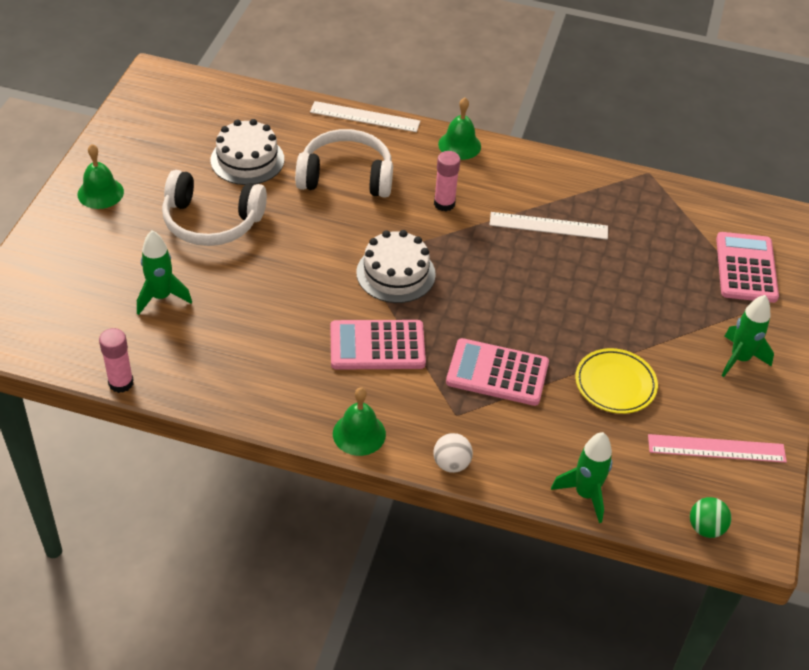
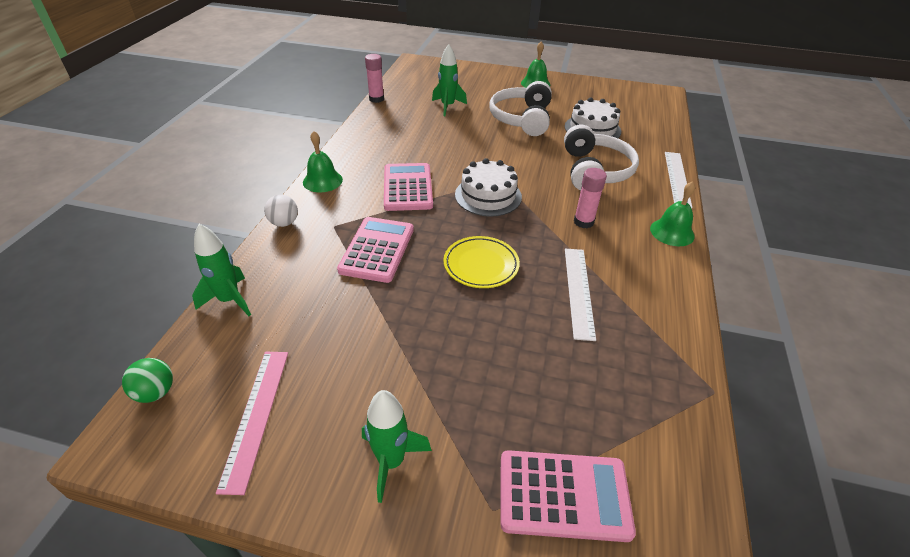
camera: 90 degrees right, 5 degrees down
yellow plate [575,348,658,414] -> yellow plate moved to [443,236,520,288]

